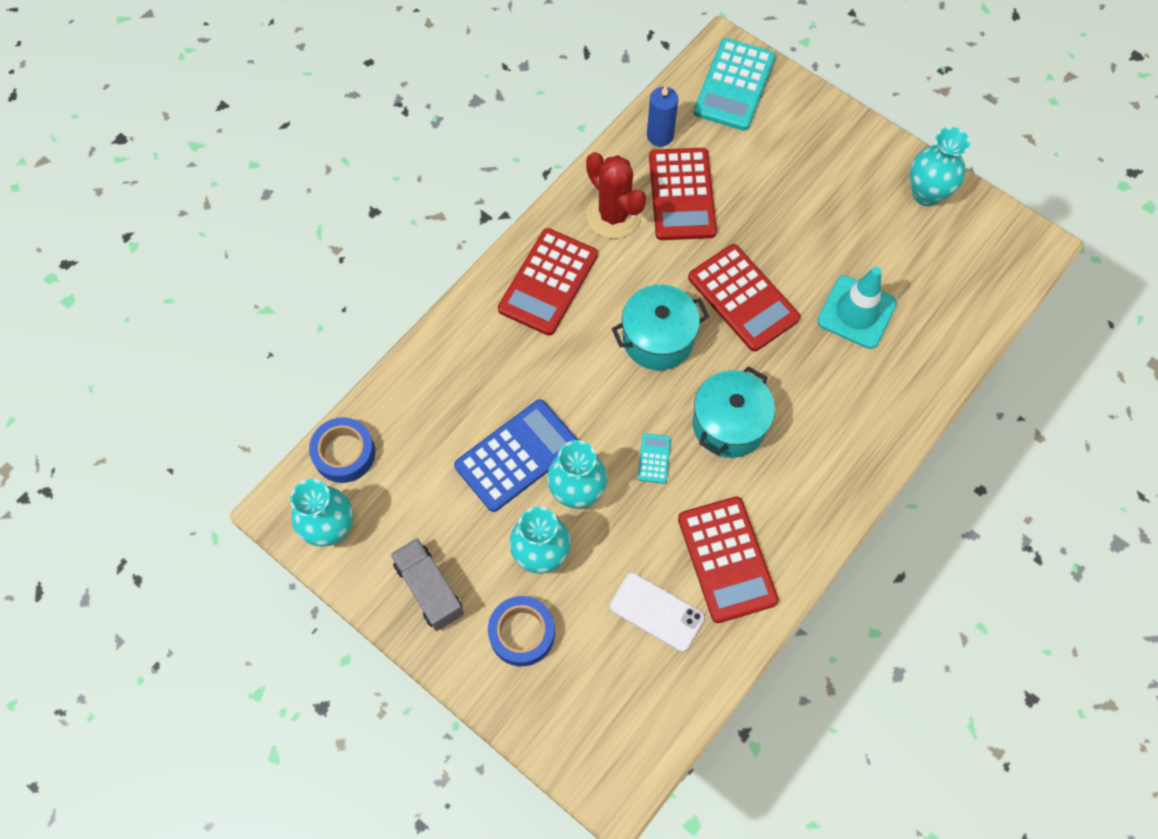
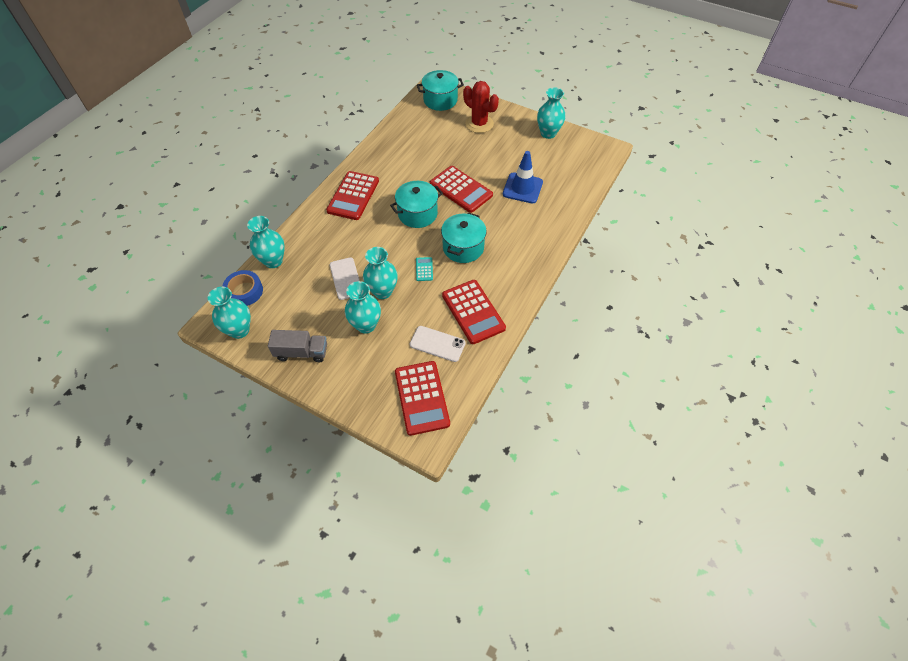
camera: 10 degrees left, 10 degrees down
grey truck [391,538,464,631] -> grey truck turned 135 degrees clockwise [268,330,327,362]
blue calculator [454,399,578,512] -> white phone [330,257,360,300]
blue tape [488,596,555,666] -> none
red cactus [586,152,646,238] -> red cactus moved to [463,81,499,133]
blue candle [647,85,678,147] -> none
red calculator [649,148,717,240] -> red calculator moved to [395,361,450,436]
turquoise calculator [693,38,775,131] -> turquoise pot [417,70,464,111]
turquoise traffic cone [817,267,897,349] -> blue traffic cone [503,151,543,203]
none -> turquoise vase [247,216,285,268]

